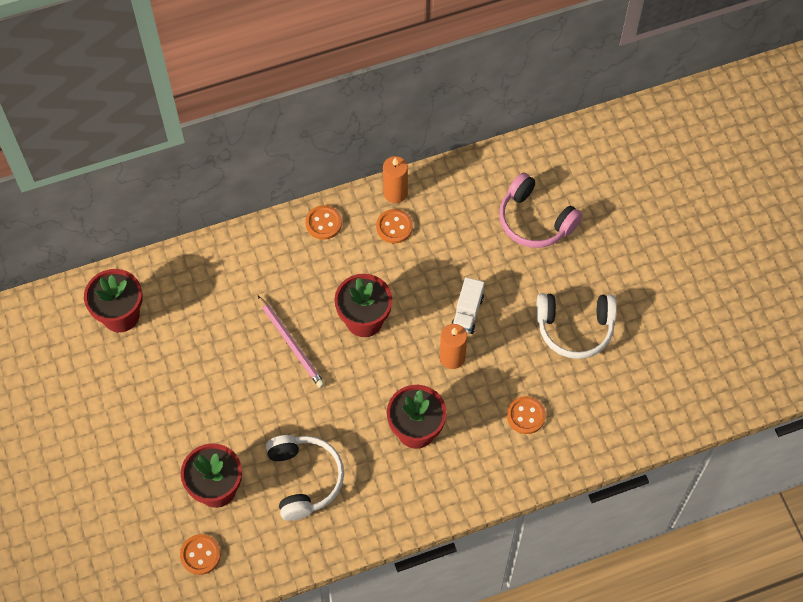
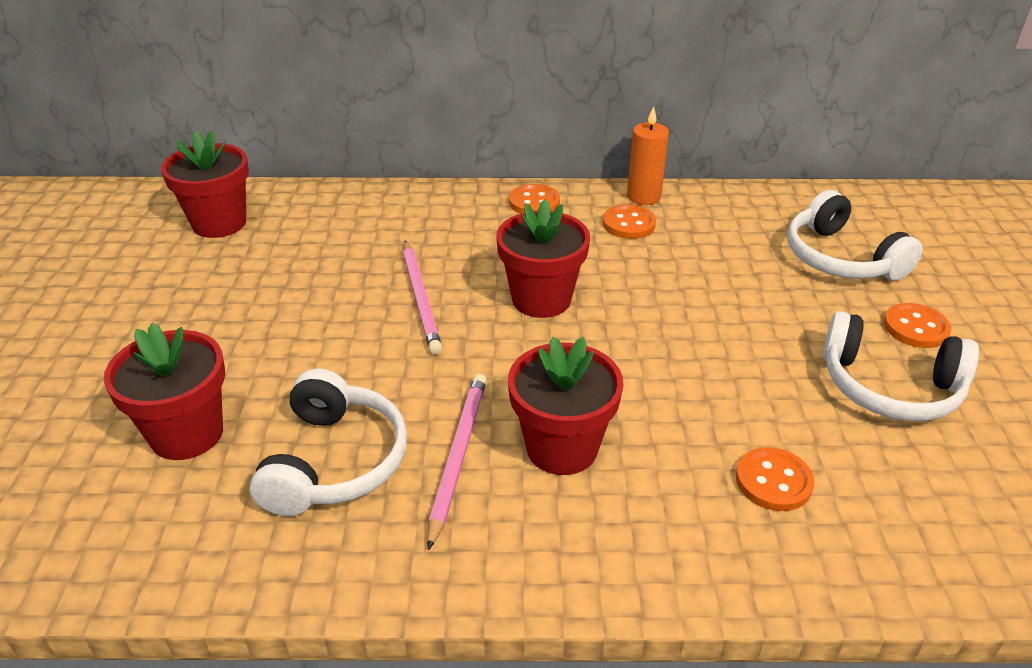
camera: 20 degrees right, 25 degrees down
orange button [180,534,221,575] -> orange button moved to [884,303,951,348]
orange candle [440,324,467,369] -> none
white truck [451,277,484,334] -> none
pink headphones [499,173,582,248] -> white headphones [787,190,923,281]
none -> pink pencil [427,374,487,550]

